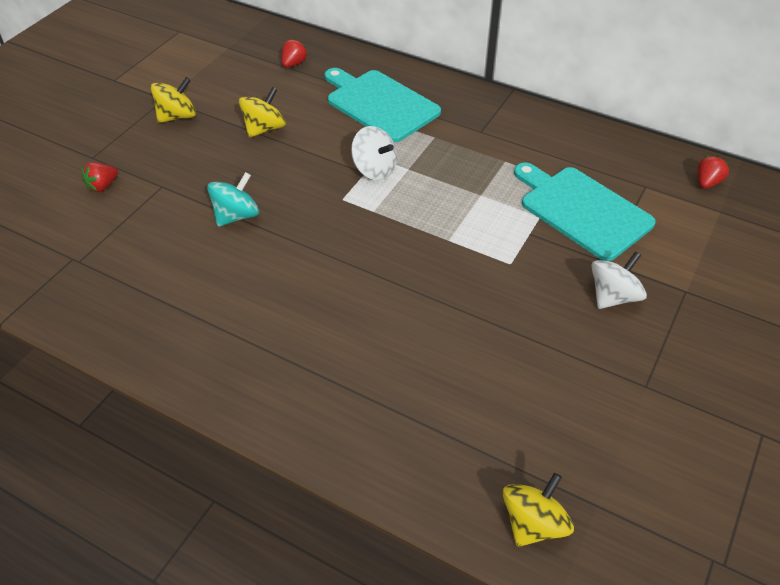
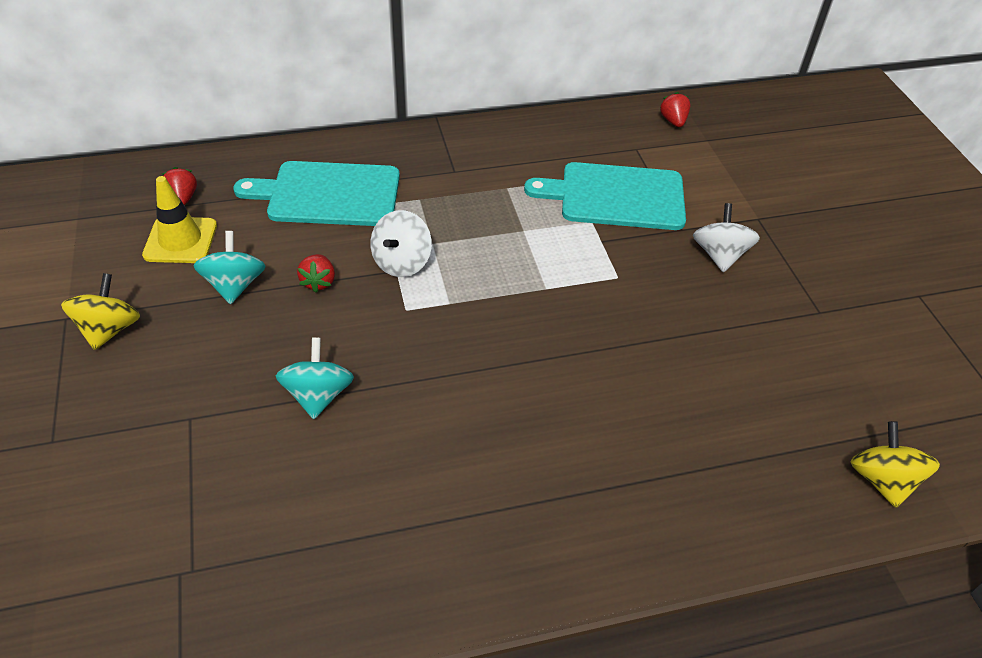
camera: 45 degrees left, 0 degrees up
red strawberry [82,162,118,192] -> red strawberry moved to [297,254,335,293]
yellow spinning top [239,87,286,138] -> turquoise spinning top [194,231,266,304]
white spinning top [351,126,397,180] -> white spinning top turned 120 degrees clockwise [370,210,432,277]
none -> yellow traffic cone [142,176,217,263]

